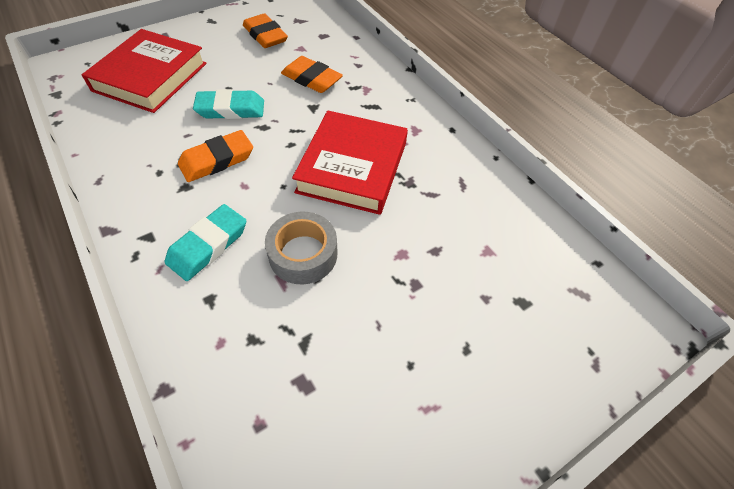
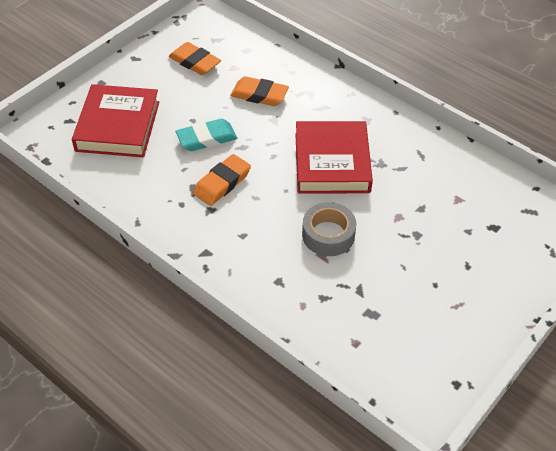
camera: 15 degrees left, 5 degrees down
turquoise eraser [165,204,246,281] -> none

